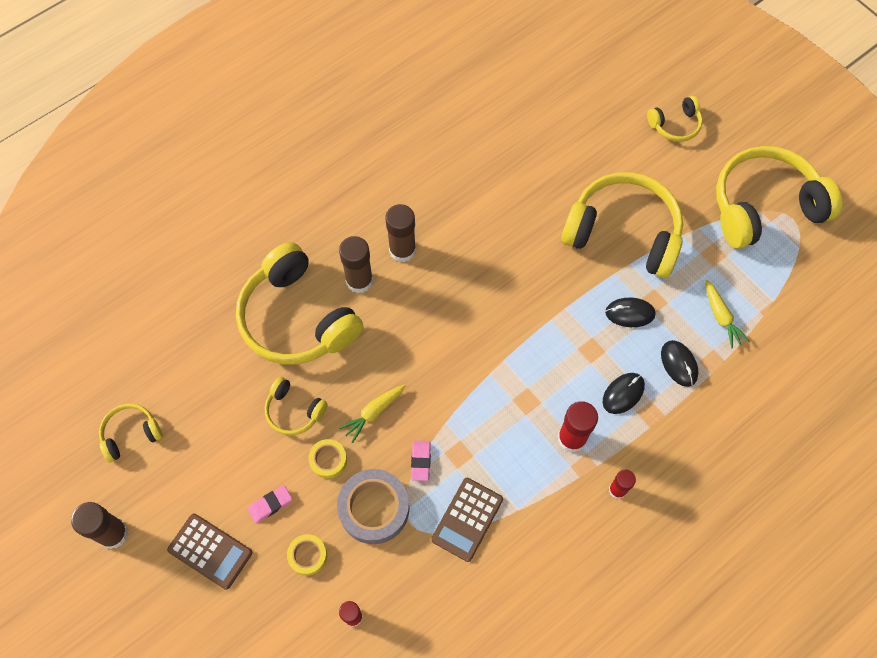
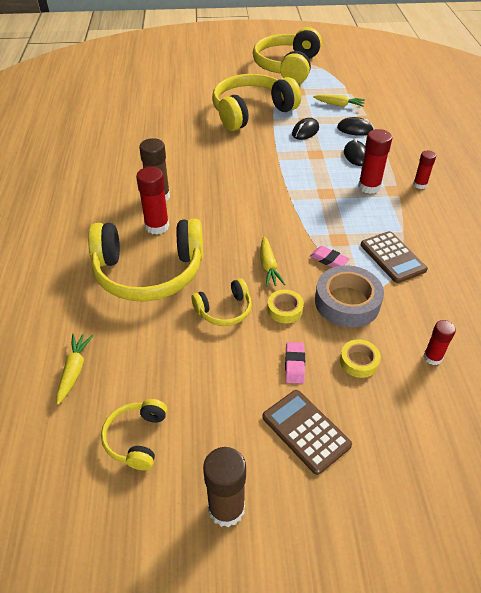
camera: 55 degrees left, 20 degrees down
brown calculator [167,514,252,590] -> brown calculator turned 105 degrees counterclockwise [262,390,352,475]
brown glue stick [339,236,373,293] -> red glue stick [136,167,169,235]
yellow headphones [647,96,703,142] -> none
none -> yellow carrot [56,334,93,405]

